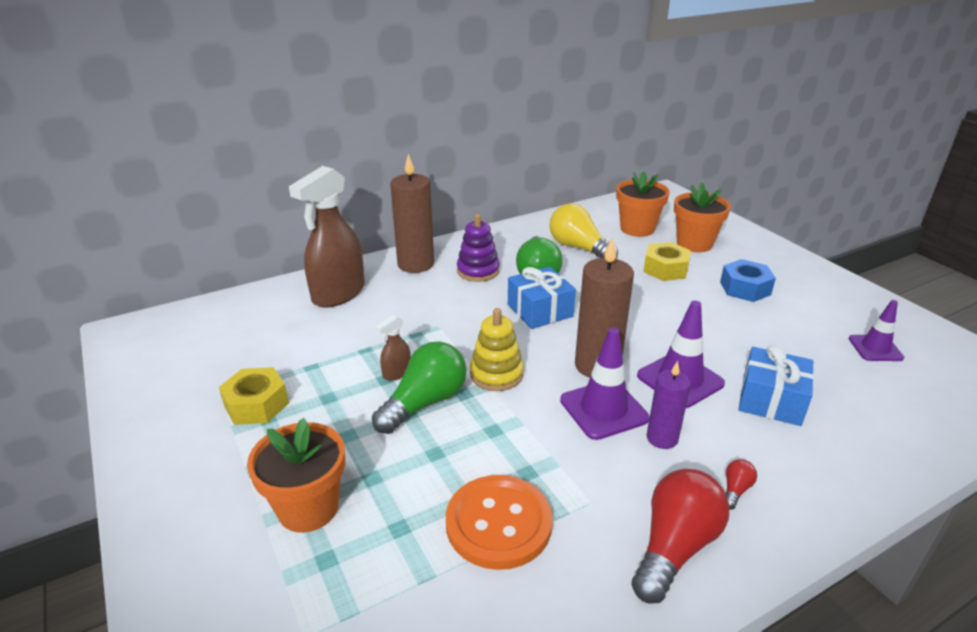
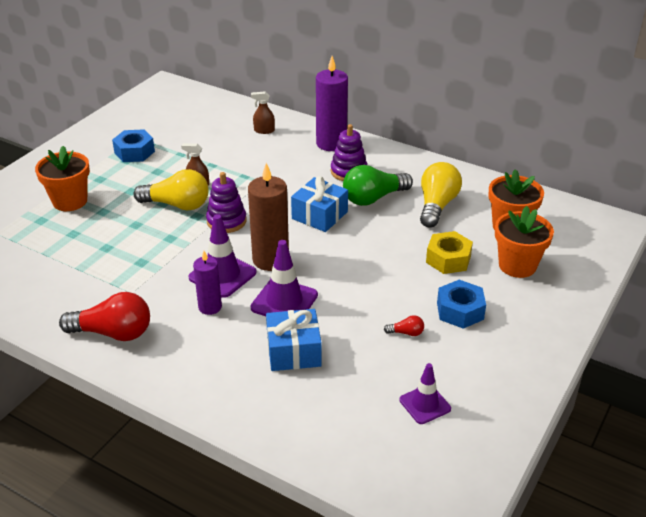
camera: 60 degrees right, 5 degrees up
yellow nut [219,367,289,425] -> blue nut [112,129,155,162]
brown spray bottle [289,166,365,308] -> brown spray bottle [251,91,275,134], size x0.43
green light bulb [372,341,467,434] -> yellow light bulb [133,169,209,211]
brown candle [390,154,434,273] -> purple candle [316,56,348,151]
orange button [446,475,553,570] -> none
yellow stacking toy [470,308,524,391] -> purple stacking toy [206,172,247,233]
red light bulb [726,459,757,510] -> red light bulb moved to [384,315,424,336]

